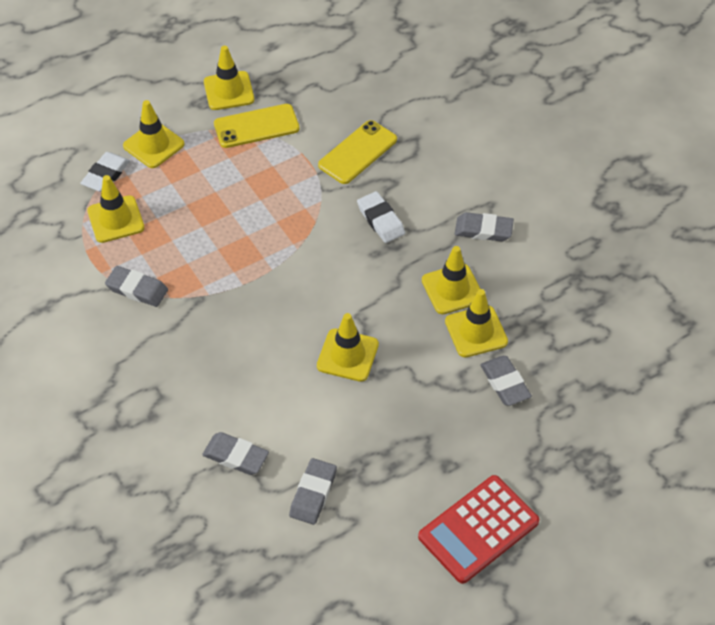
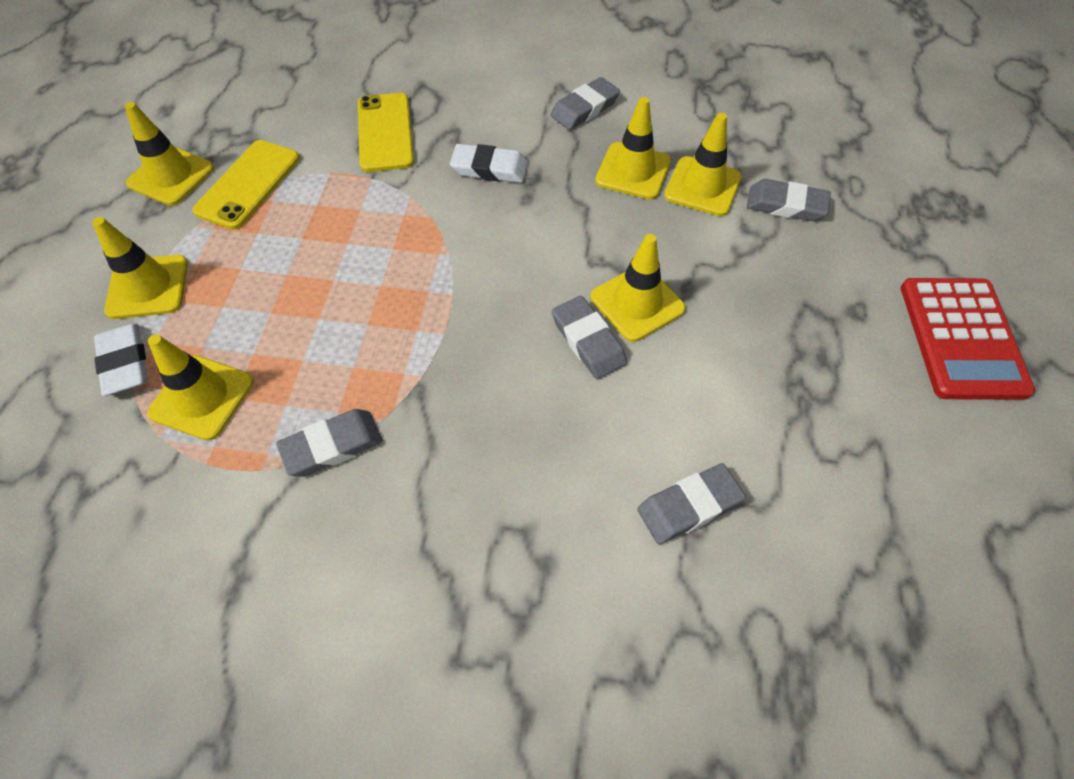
camera: 50 degrees left, 5 degrees up
grey eraser [289,458,337,525] -> grey eraser moved to [552,296,627,379]

